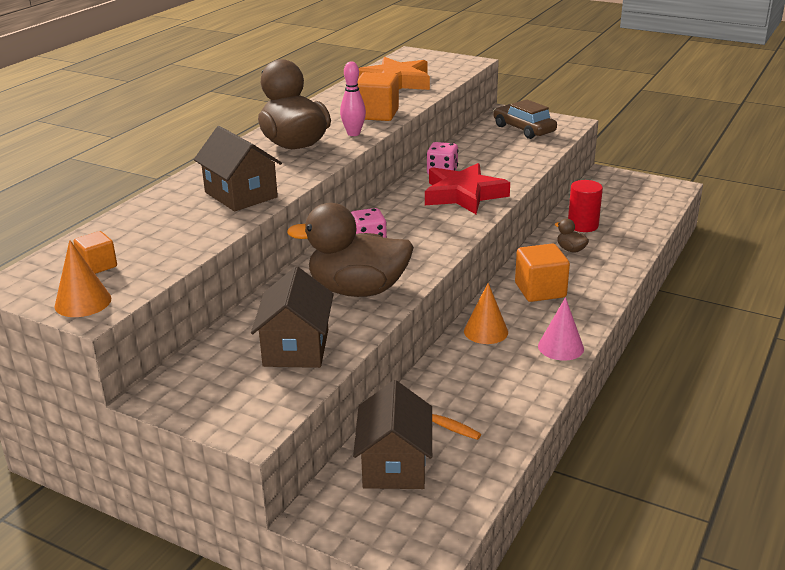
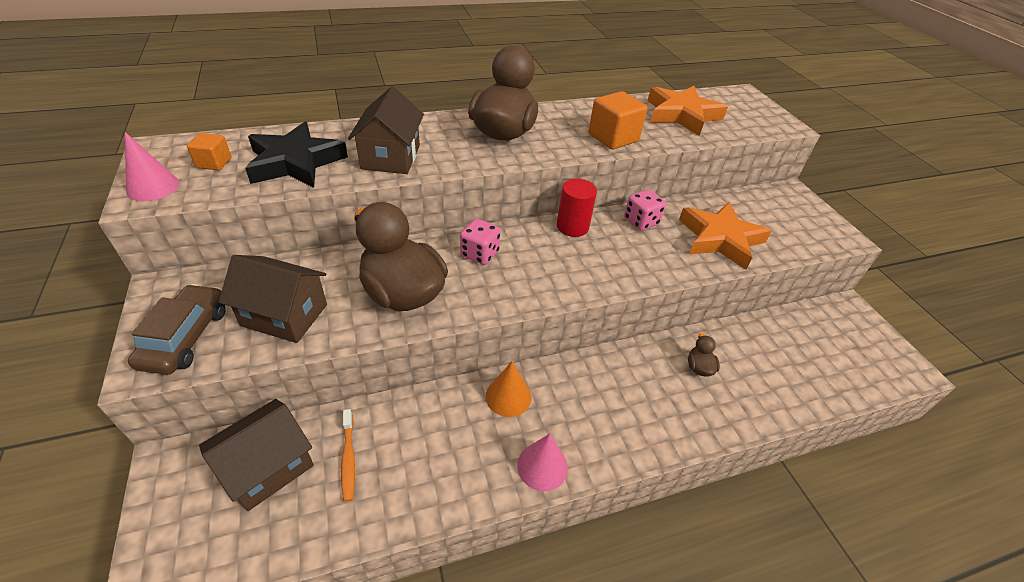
camera: 40 degrees right, 15 degrees up
orange cone [54,240,111,317] -> pink cone [125,132,179,201]
brown house [251,266,334,368] -> brown house turned 60 degrees clockwise [219,255,327,343]
pink bowling pin [340,61,366,136] -> none
red star [425,163,510,214] -> none
brown car [493,99,557,139] -> brown car moved to [128,284,225,375]
orange cube [515,243,570,302] -> none
red cylinder [568,180,603,232] -> red cylinder moved to [557,179,597,237]
none -> black star [245,122,348,188]
none -> orange star [679,202,772,270]

